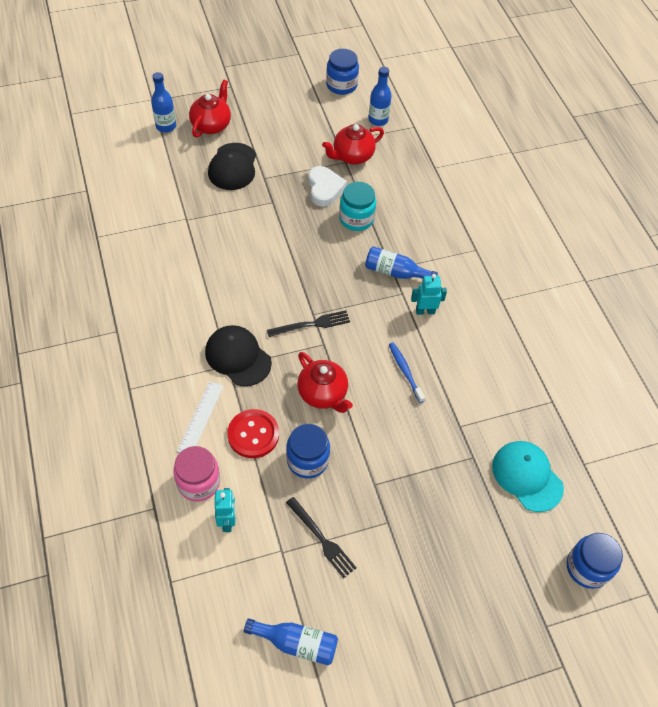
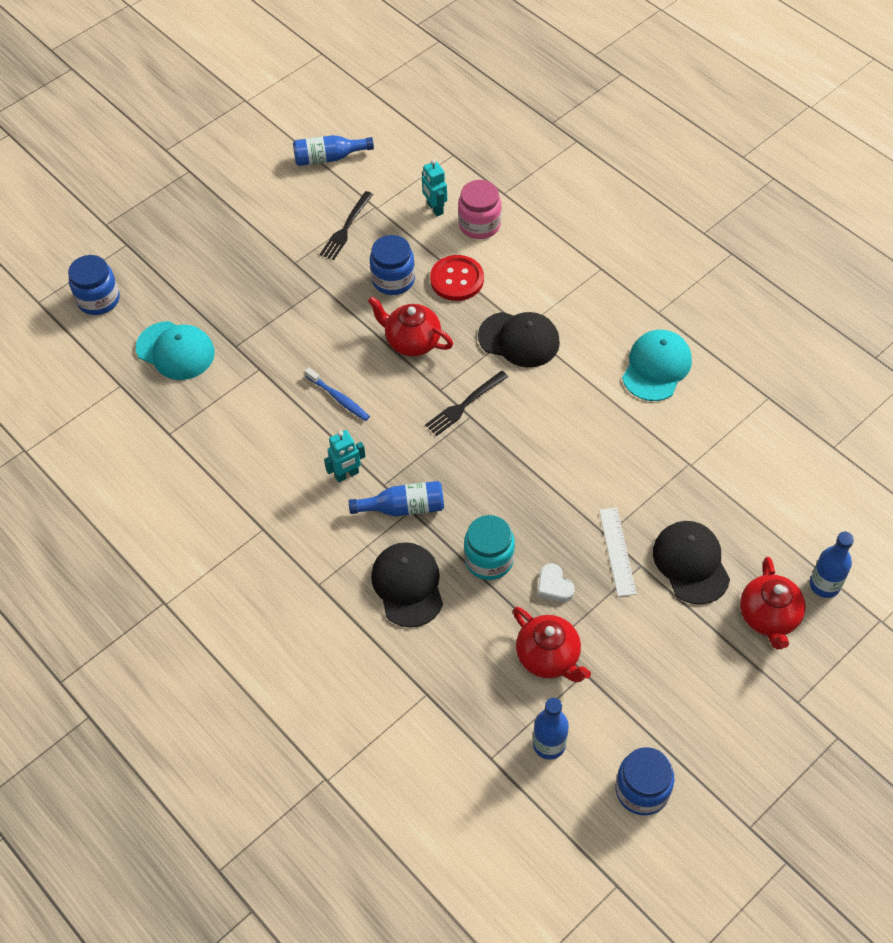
camera: 160 degrees right, 0 degrees up
white ruler [177,382,224,452] -> white ruler moved to [599,507,637,597]
black fork [286,497,357,578] -> black fork turned 90 degrees counterclockwise [320,191,373,260]
white heart [308,166,347,207] -> white heart [538,563,575,602], size x0.64
red teapot [322,124,384,165] -> red teapot turned 105 degrees clockwise [513,607,591,682]
none -> black cap [371,542,443,627]
none -> turquoise cap [622,330,692,401]

